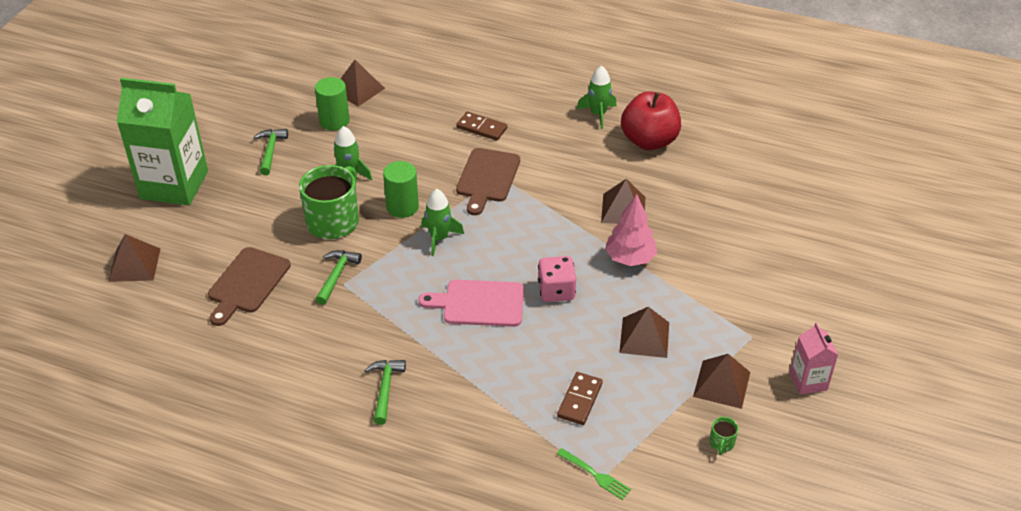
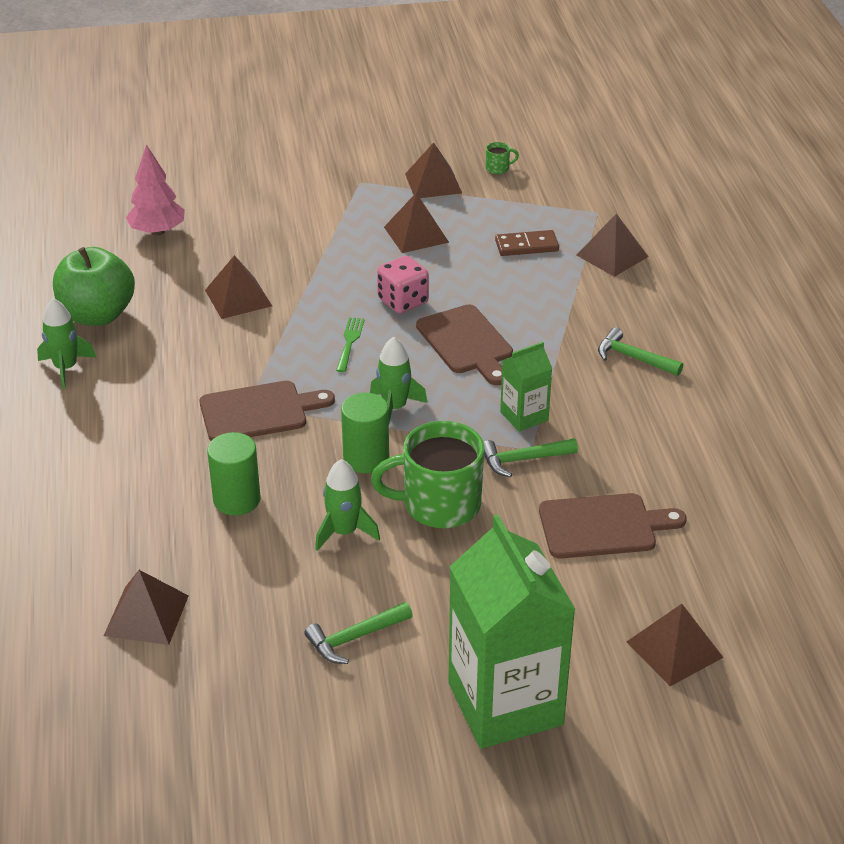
camera: 120 degrees left, 5 degrees down
green cylinder [315,77,350,131] -> green cylinder moved to [207,432,261,515]
green hammer [364,360,406,425] -> green hammer turned 60 degrees clockwise [598,327,683,376]
pink cutting board [418,280,524,327] -> brown cutting board [416,304,513,385]
brown domino [456,111,507,141] -> none
green fork [557,448,631,500] -> green fork moved to [336,317,365,372]
pink tree [605,194,657,266] -> pink tree moved to [126,144,185,236]
red apple [621,91,681,150] -> green apple [53,247,135,326]
pink carton [790,322,838,395] -> none
none -> green carton [500,342,552,432]
none -> brown pyramid [577,213,649,277]

